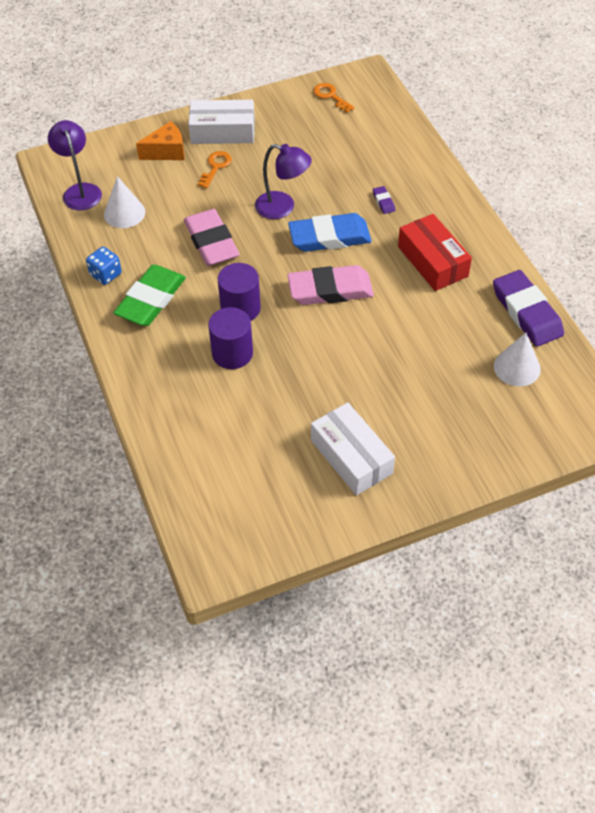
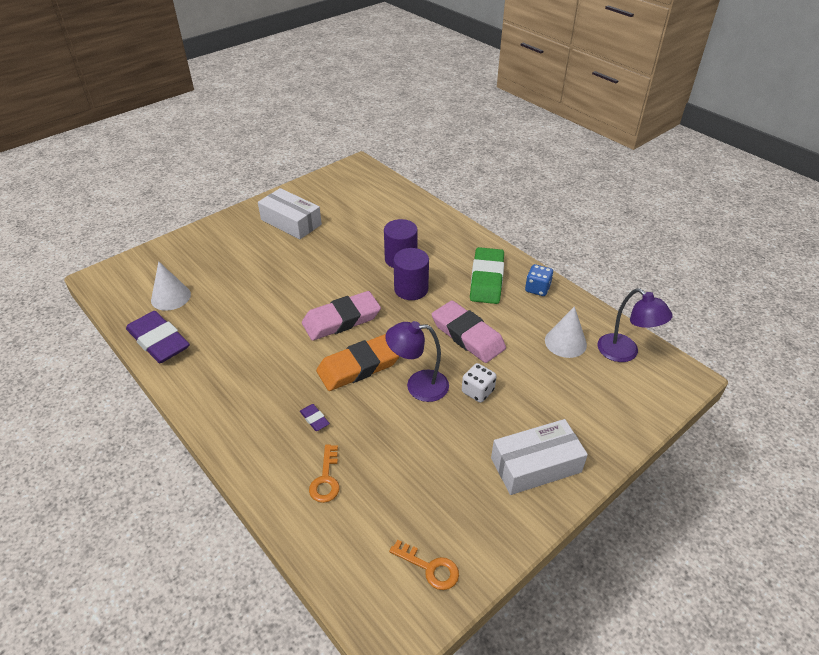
camera: 160 degrees right, 10 degrees down
orange cheese [136,121,184,160] -> none
orange key [198,151,232,188] -> orange key moved to [309,444,340,503]
blue eraser [288,213,372,252] -> orange eraser [316,334,400,391]
red box [398,214,472,291] -> none
none -> white dice [462,363,497,403]

